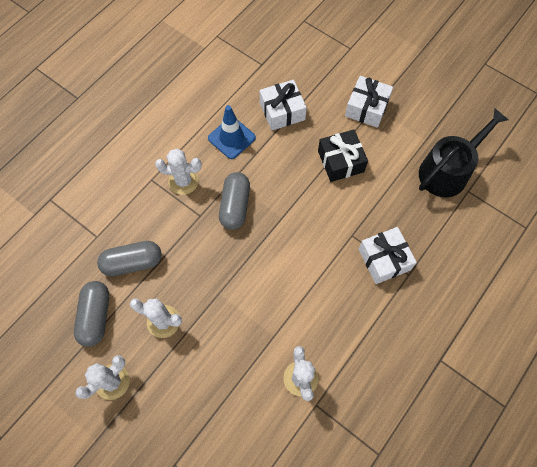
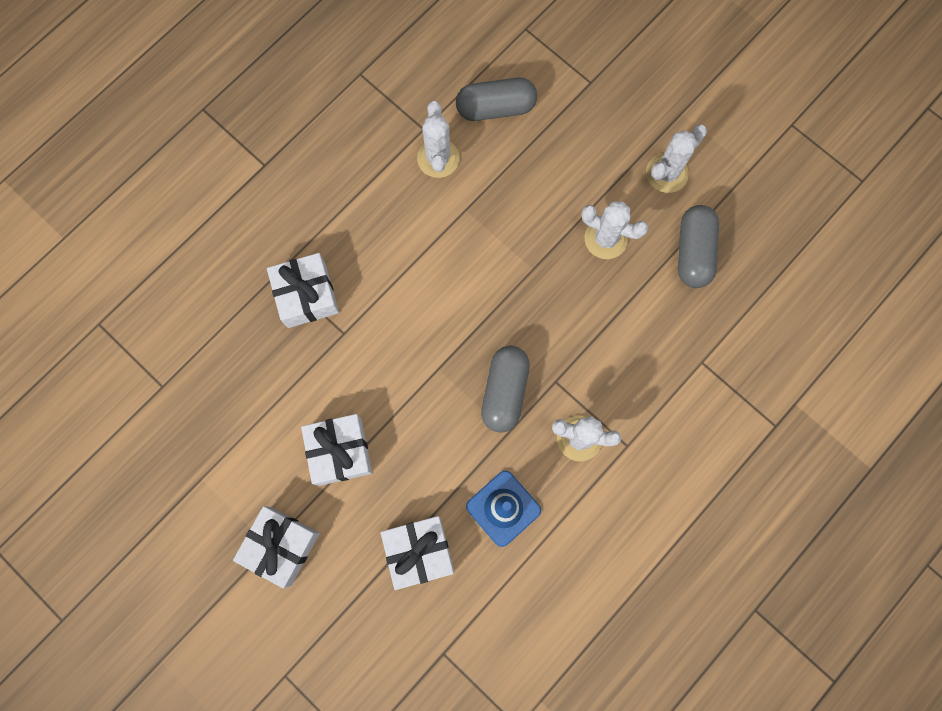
camera: 175 degrees left, 10 degrees up
grey capsule [97,241,162,276] -> grey capsule moved to [456,77,537,121]
black gift [318,130,368,182] -> white gift [301,414,372,486]
black watering can [419,109,509,198] -> none

